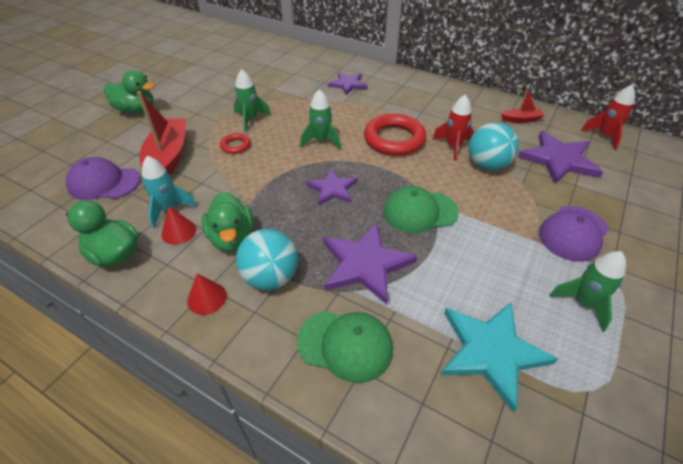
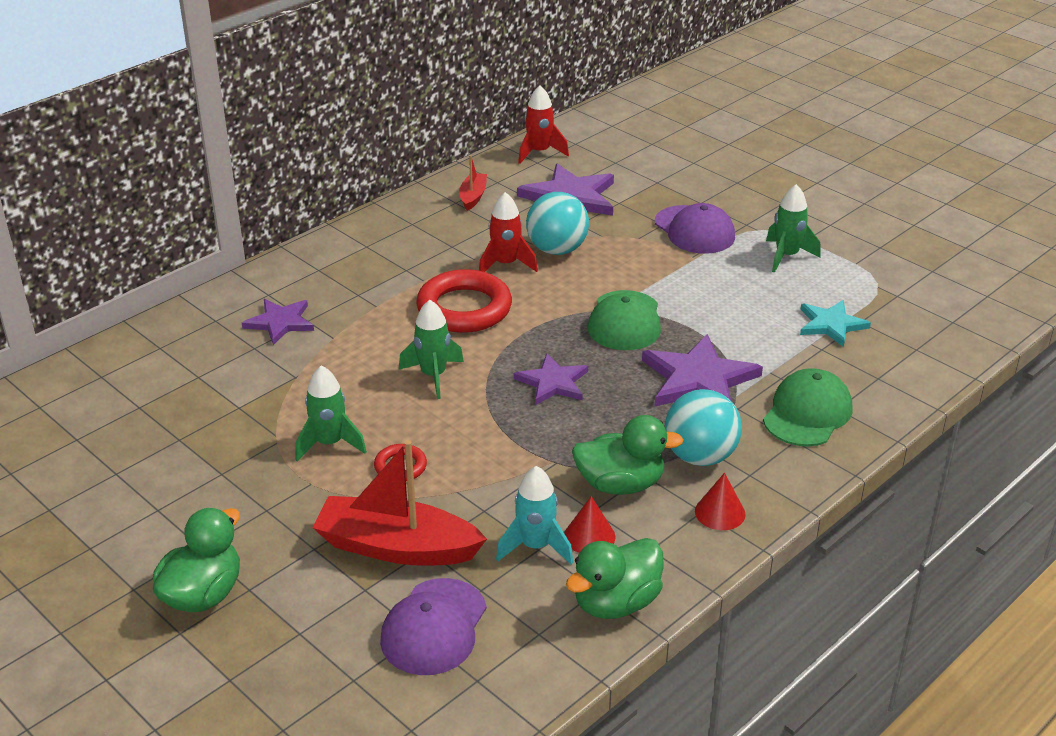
camera: 75 degrees left, 10 degrees down
turquoise star [441,302,558,413] -> turquoise star [800,300,871,347], size x0.63

